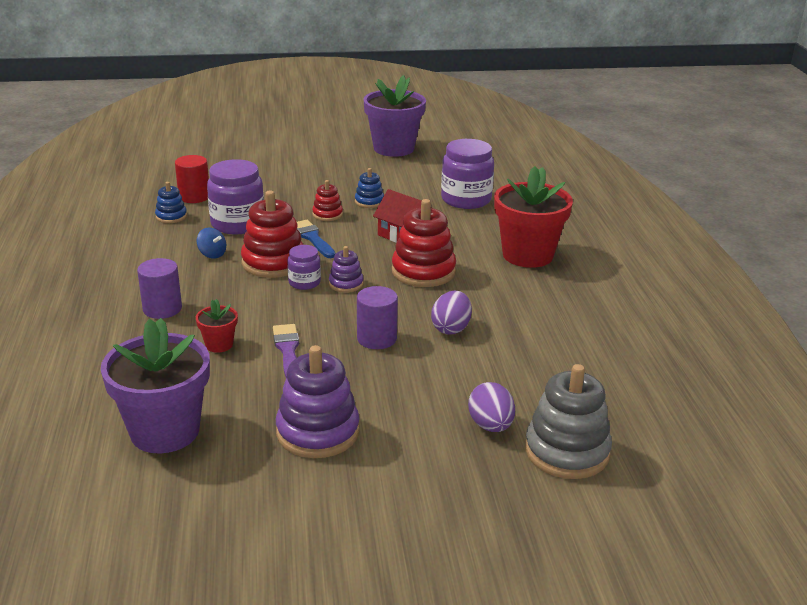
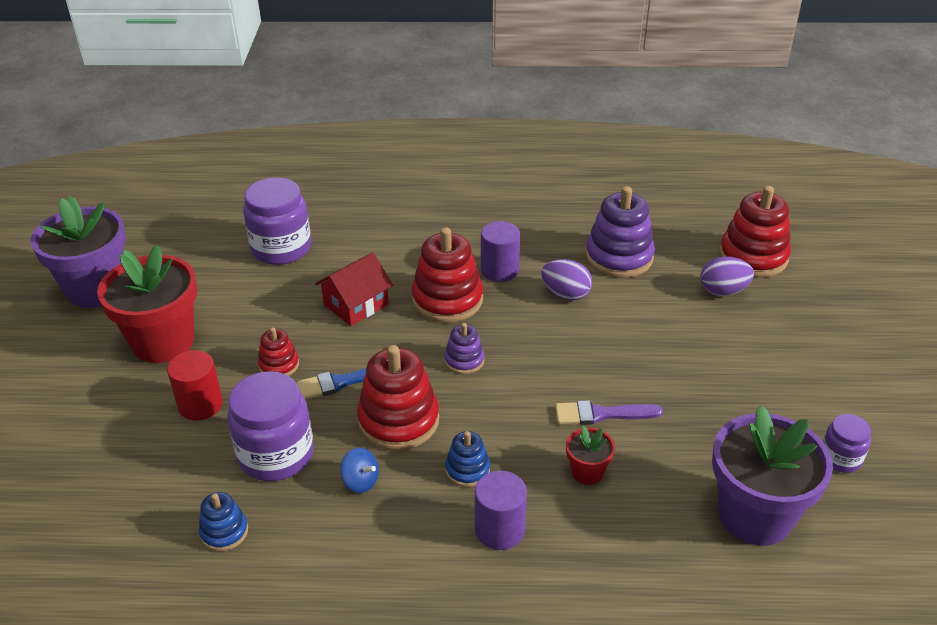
camera: 80 degrees left, 10 degrees up
red cylinder [175,155,209,203] -> red cylinder moved to [167,350,223,421]
blue spinning top [197,228,226,259] -> blue spinning top turned 75 degrees clockwise [340,447,379,493]
purple stacking toy [276,345,360,458] -> purple stacking toy moved to [585,186,655,278]
purple jar [287,245,321,290] -> purple jar moved to [823,414,871,473]
blue stacking toy [355,168,384,208] -> blue stacking toy moved to [445,431,490,487]
purple cylinder [357,286,398,349] -> purple cylinder moved to [481,221,520,282]
red flower pot [494,166,573,268] -> red flower pot moved to [97,245,197,363]
grey stacking toy [525,364,612,479] -> red stacking toy [719,186,791,278]

